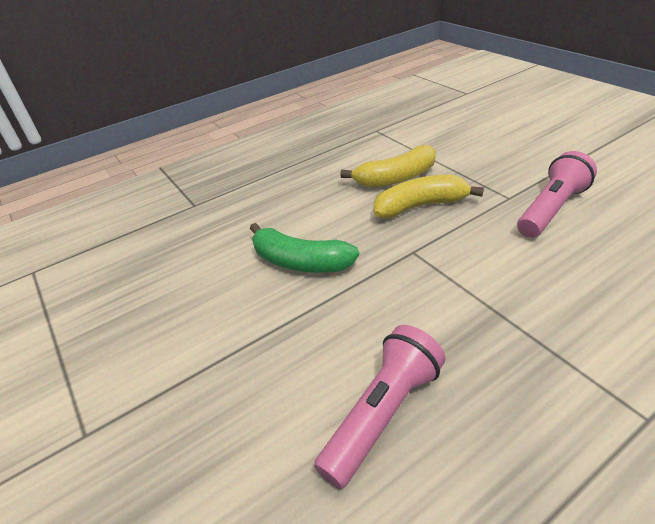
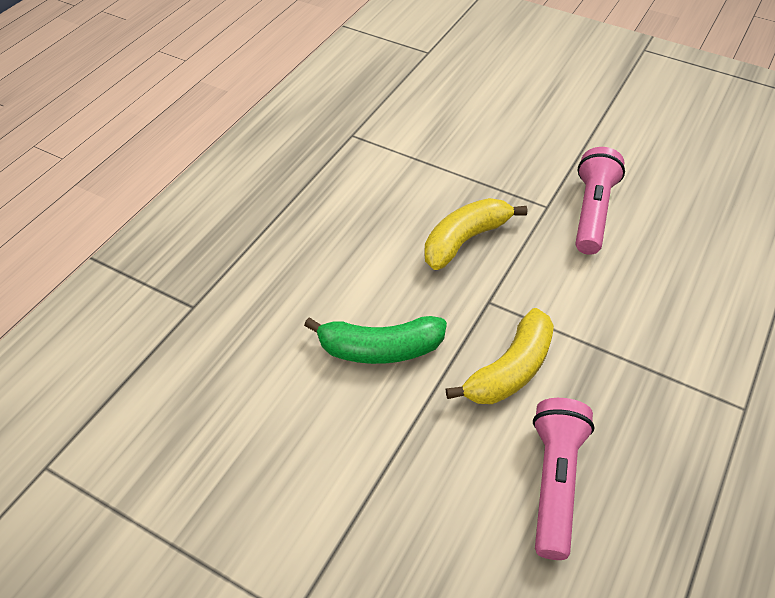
camera: 30 degrees left, 10 degrees up
yellow banana [340,145,436,188] -> yellow banana moved to [446,308,554,404]

